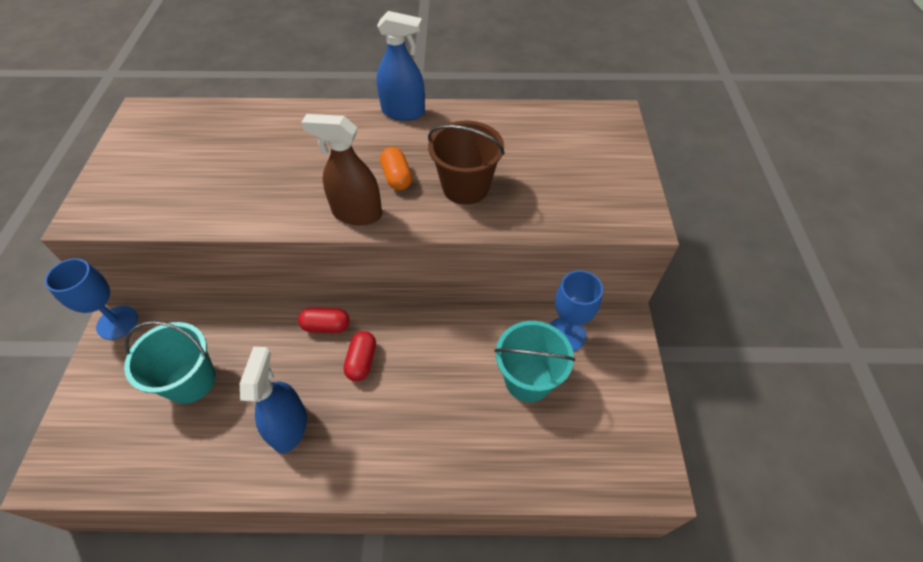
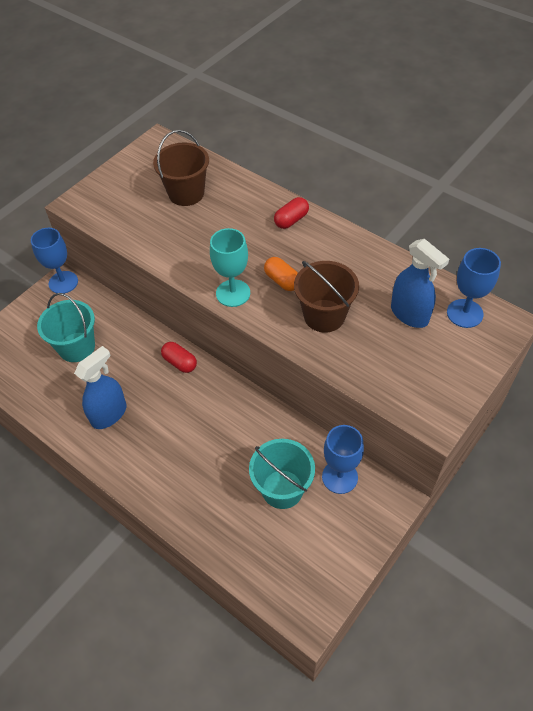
camera: 40 degrees right, 0 degrees up
brown spray bottle [301,114,382,225] -> turquoise goblet [210,228,250,307]
red capsule [344,331,376,381] -> red capsule moved to [274,197,309,229]
blue spray bottle [377,11,425,121] -> blue spray bottle moved to [391,239,449,328]
orange capsule [380,147,412,190] -> orange capsule turned 60 degrees counterclockwise [264,257,298,291]
none -> brown bucket [153,130,209,206]
none -> blue goblet [447,248,501,328]

